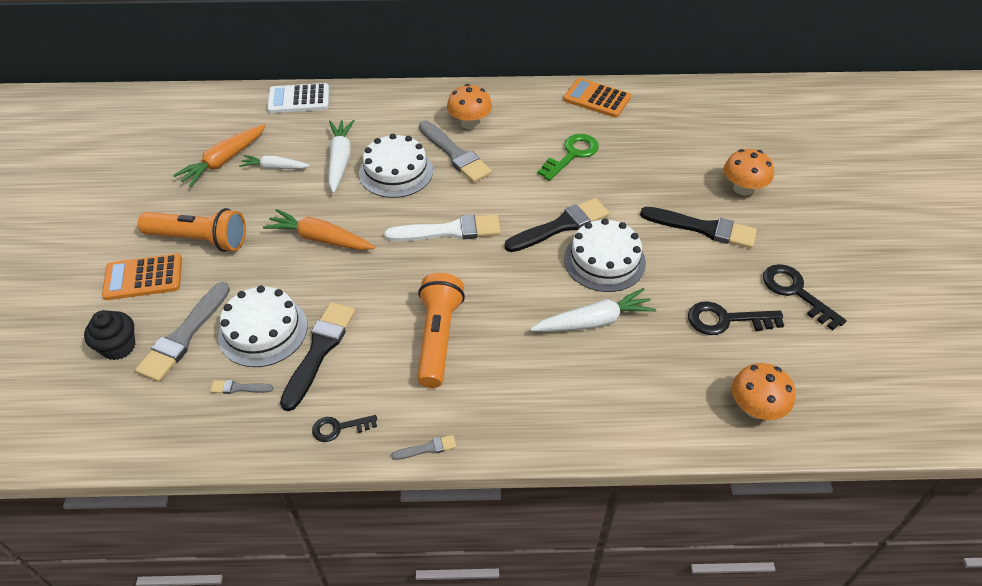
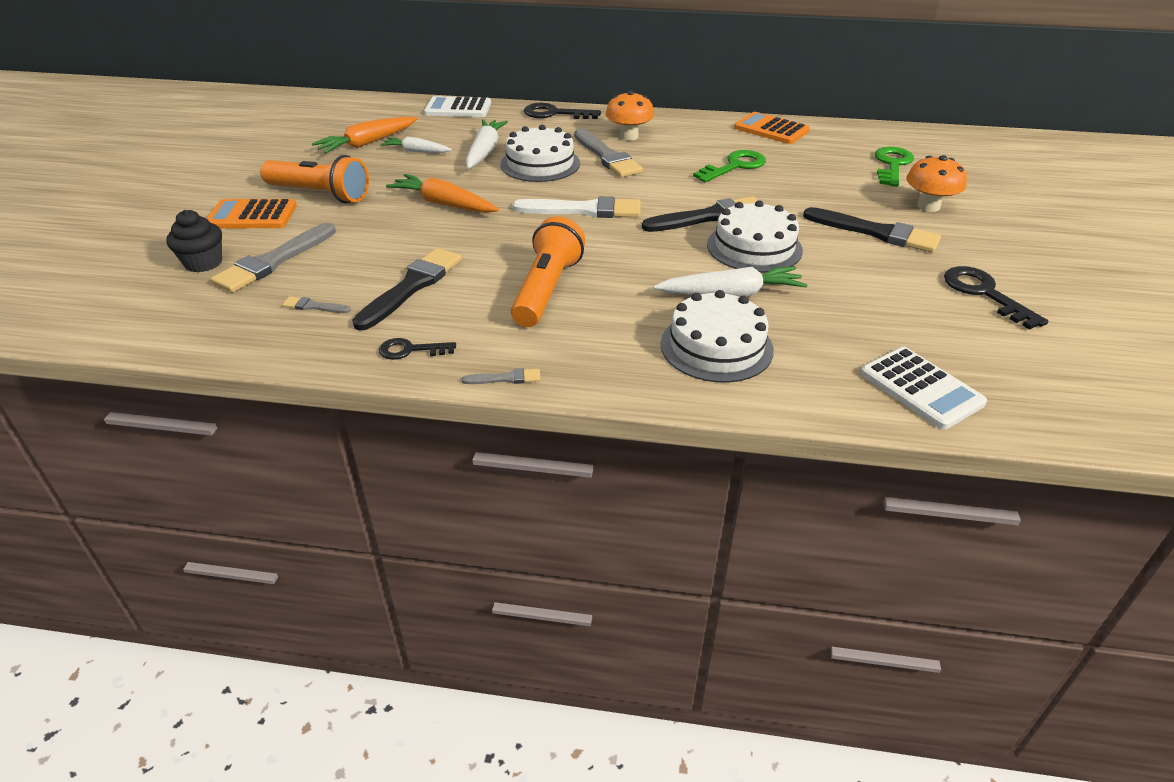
camera: 10 degrees right, 10 degrees down
white cake [218,286,307,367] -> white cake moved to [661,290,774,383]
black key [688,301,784,335] -> black key moved to [524,103,601,119]
orange mushroom [732,363,796,420] -> white calculator [860,347,987,430]
none -> green key [875,147,914,187]

